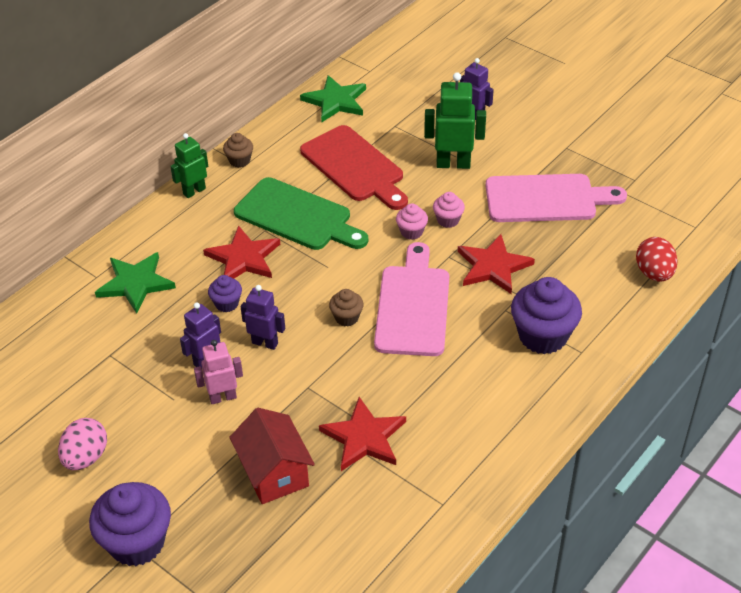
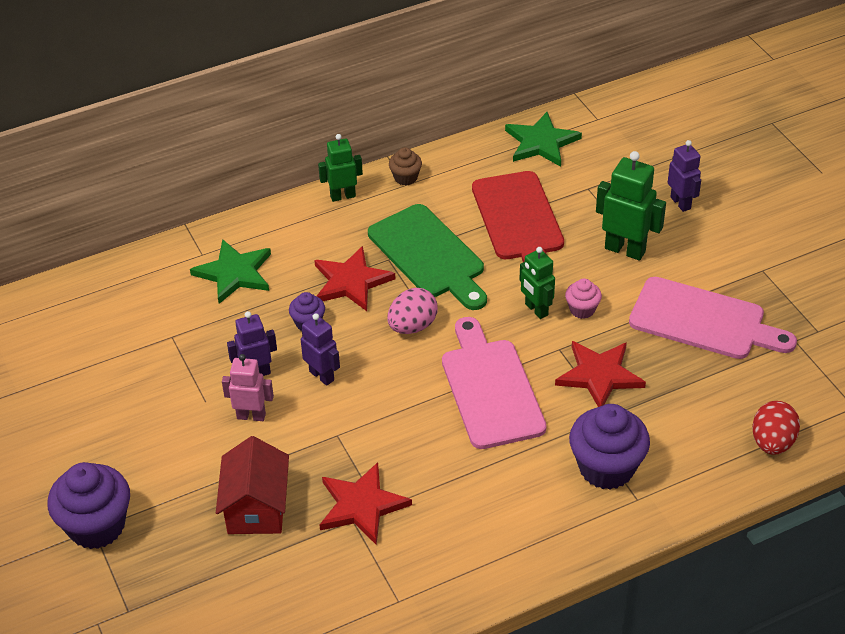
camera: 25 degrees right, 0 degrees up
pink egg [58,418,107,470] -> pink egg moved to [387,288,438,334]
brown cupcake [329,289,363,327] -> none
pink cutting board [374,242,449,356] -> pink cutting board turned 45 degrees counterclockwise [442,317,547,449]
pink cupcake [396,203,428,240] -> green robot [519,247,555,319]

